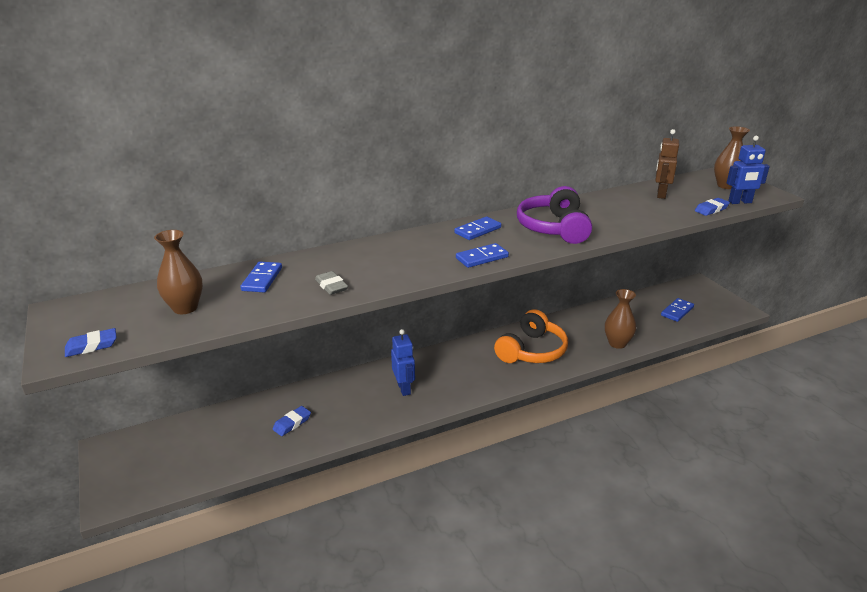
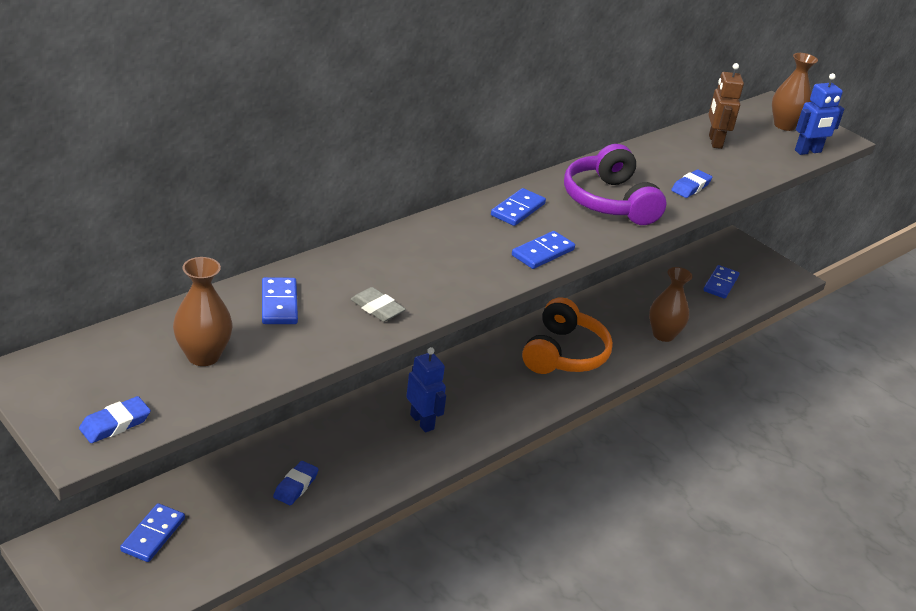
camera: 20 degrees left, 5 degrees up
blue eraser [695,198,730,216] -> blue eraser moved to [671,169,712,198]
none -> blue domino [120,503,185,562]

